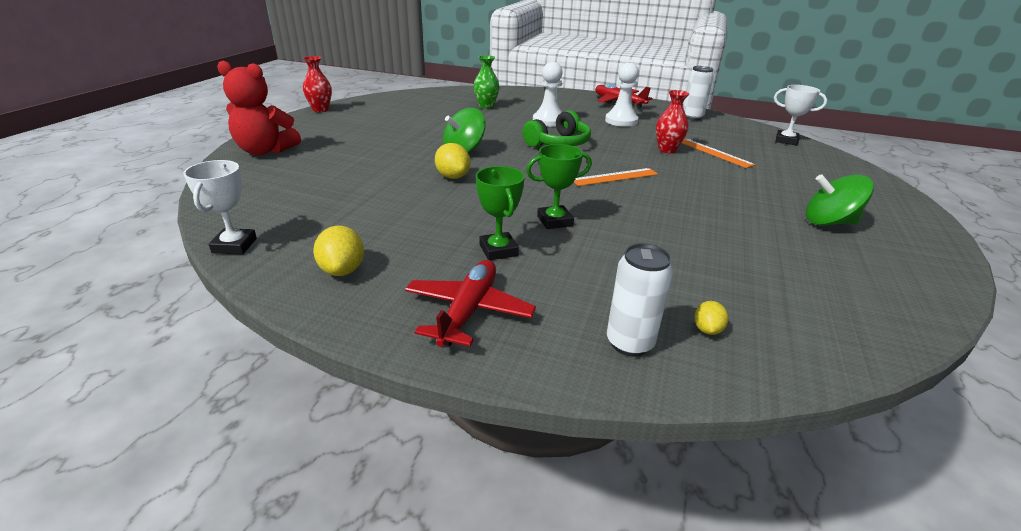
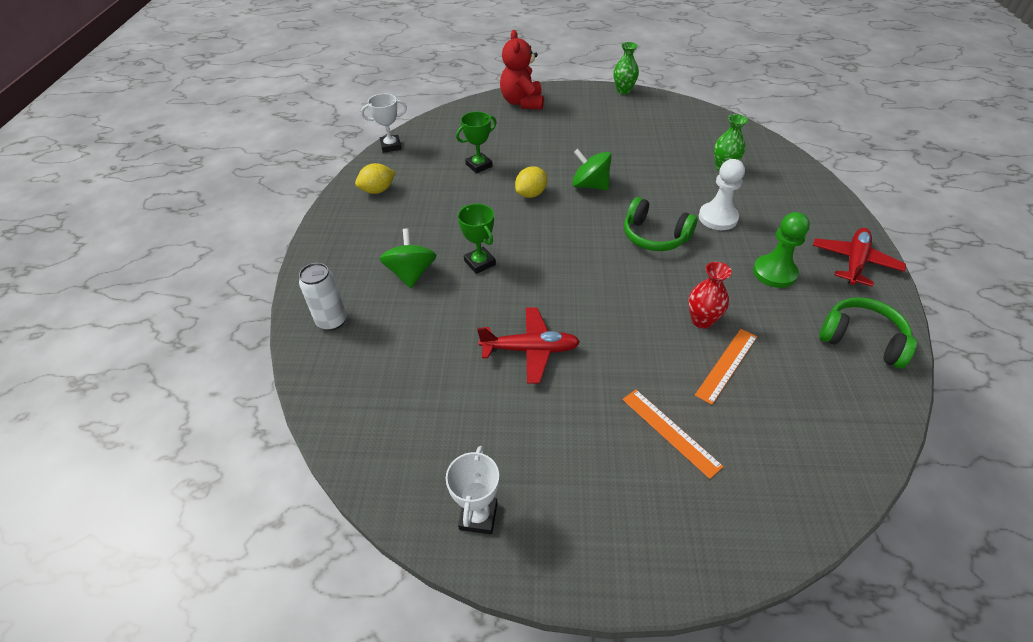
camera: 75 degrees right, 15 degrees up
red vase [303,56,332,112] -> green vase [614,42,639,95]
red plane [405,260,536,347] -> red plane moved to [477,307,580,384]
green trophy [476,166,525,260] -> green trophy moved to [456,111,497,173]
orange ruler [574,168,658,186] -> orange ruler moved to [623,390,724,479]
white pawn [605,62,639,127] -> green pawn [753,212,810,288]
white can [683,66,714,120] -> green headphones [819,297,917,369]
yellow lemon [694,301,728,335] -> none
white trophy [774,85,827,146] -> white trophy moved to [446,446,499,534]
green spinning top [806,174,874,226] -> green spinning top moved to [379,228,437,288]

